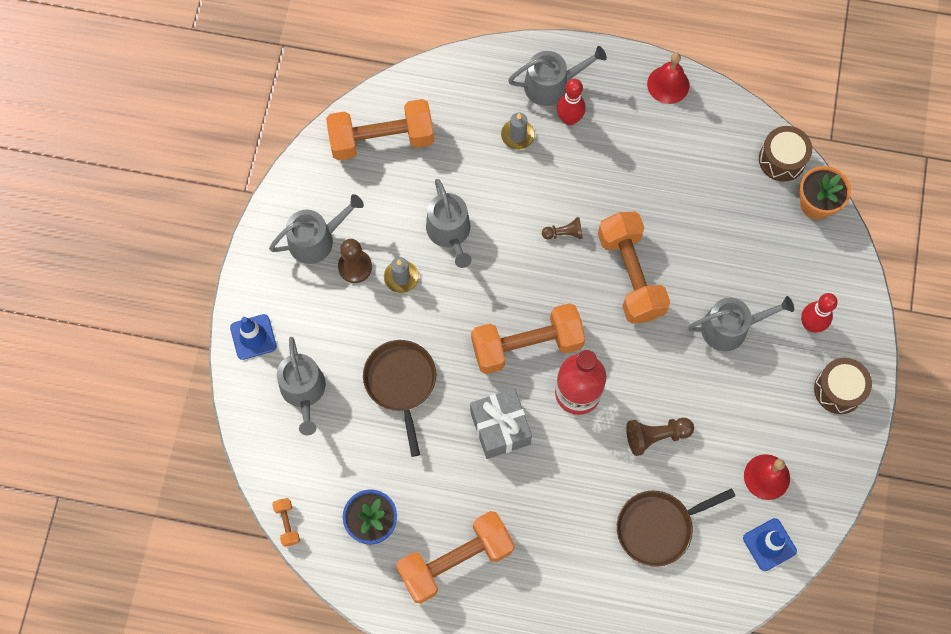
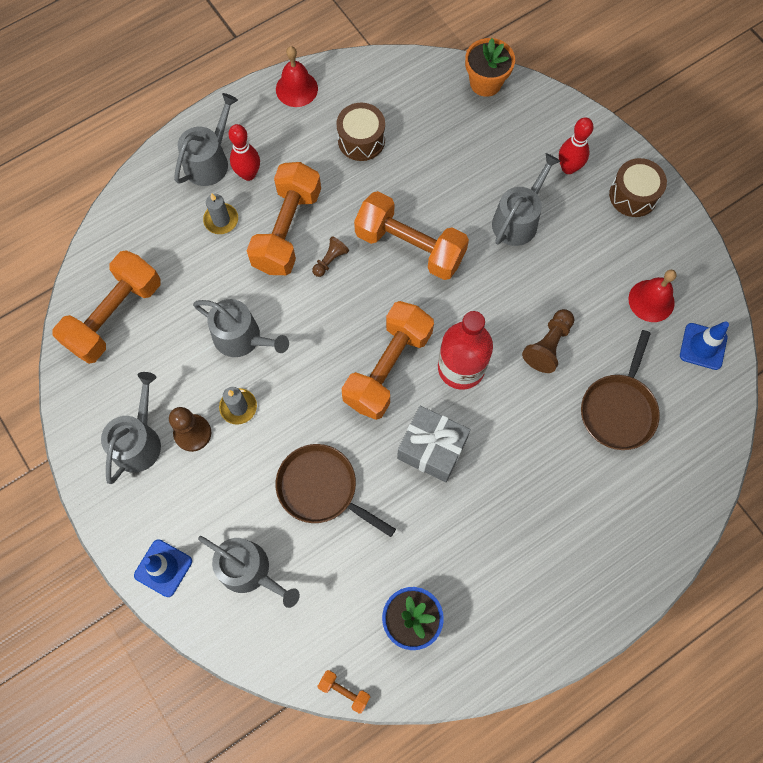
camera: 45 degrees left, 0 degrees up
orange dumbbell [396,511,515,603] -> orange dumbbell moved to [247,162,321,275]
brown drum [759,126,812,182] -> brown drum moved to [336,103,385,161]

